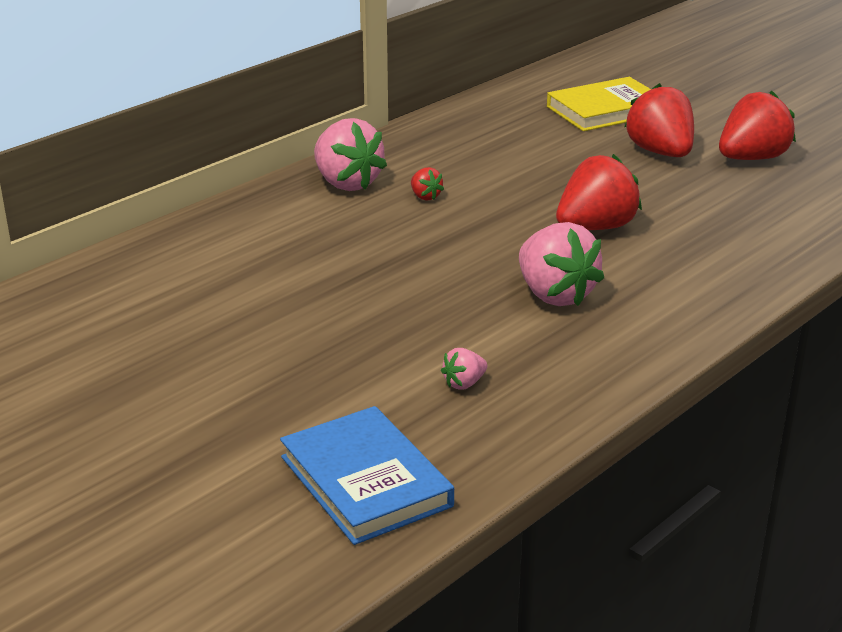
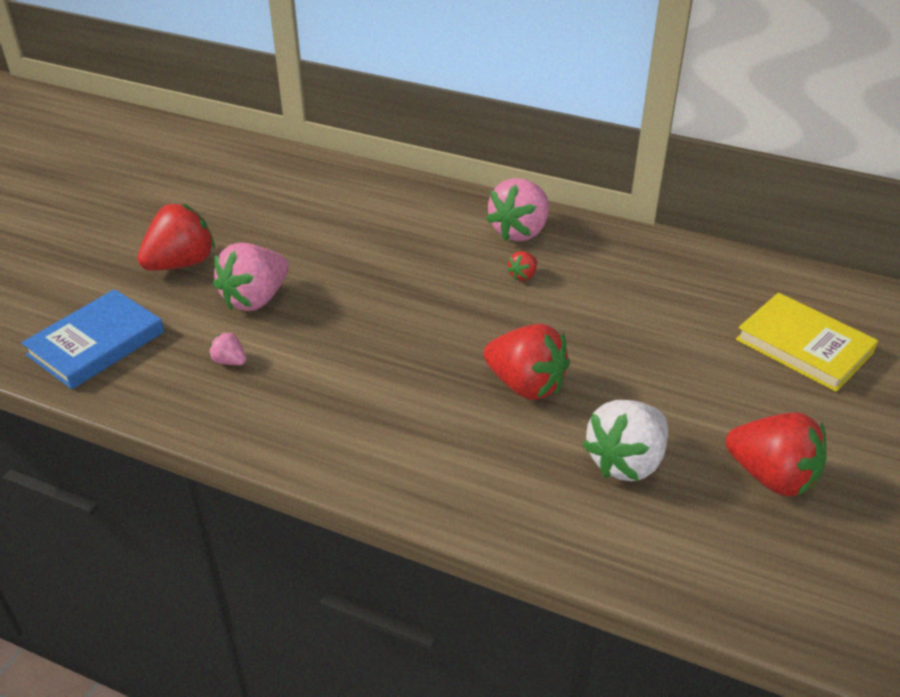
camera: 70 degrees right, 10 degrees up
pink strawberry [519,222,604,306] -> pink strawberry moved to [213,243,289,311]
red strawberry [624,83,694,157] -> red strawberry moved to [138,204,215,271]
none -> white strawberry [582,400,668,481]

